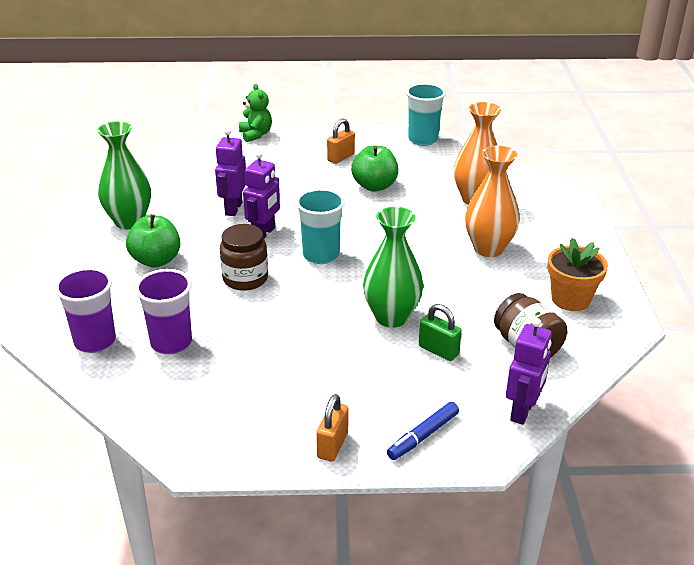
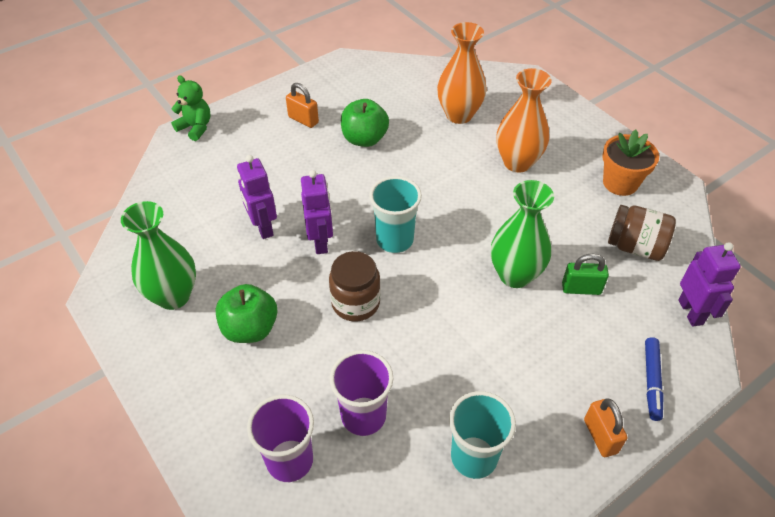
camera: 35 degrees left, 15 degrees up
orange padlock [327,118,355,164] -> orange padlock turned 60 degrees counterclockwise [286,83,319,128]
turquoise cup [406,83,446,146] -> turquoise cup moved to [449,391,516,479]

